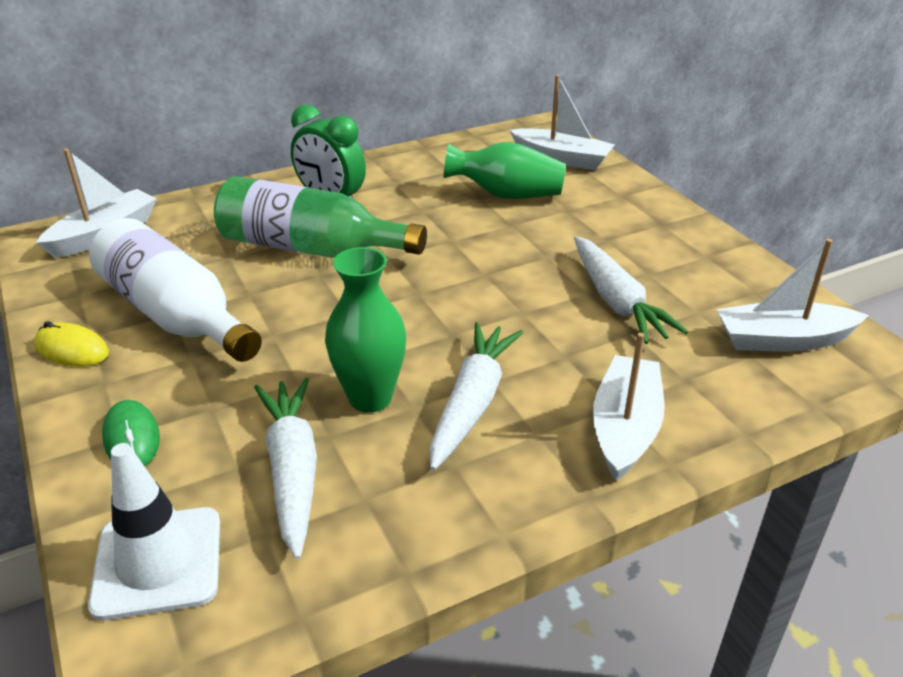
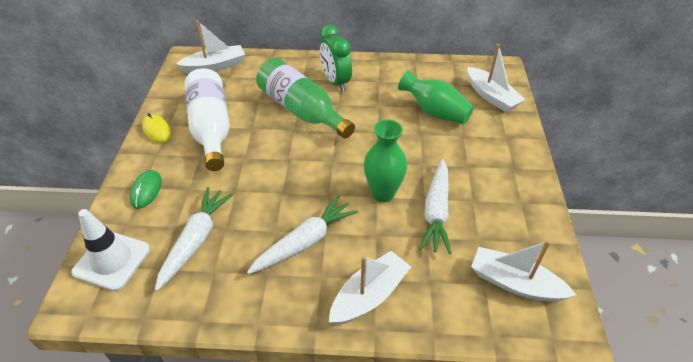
camera: 30 degrees right, 10 degrees up
green vase [325,247,406,413] -> green vase moved to [364,120,407,202]

